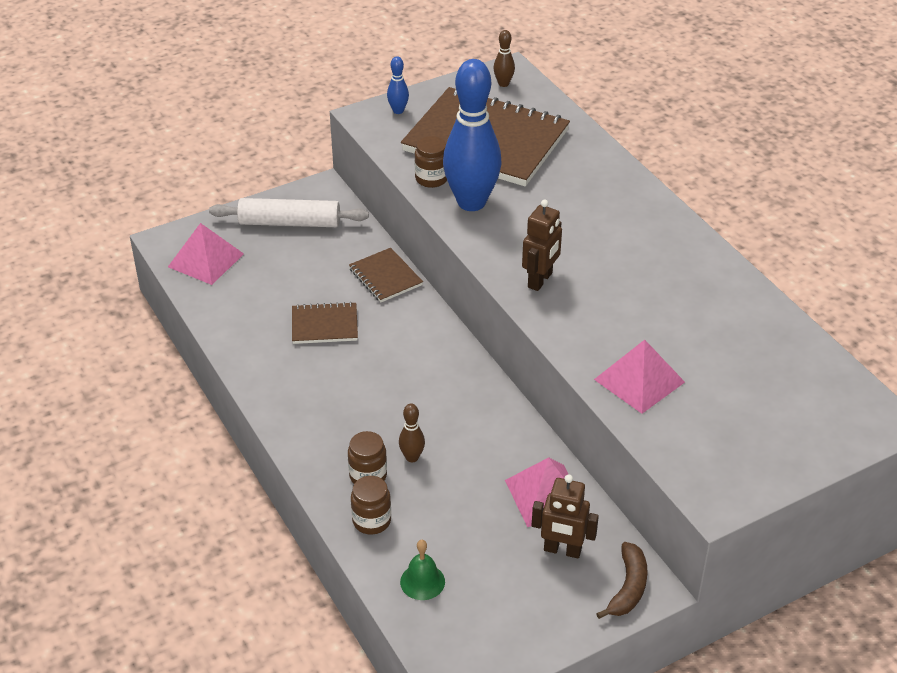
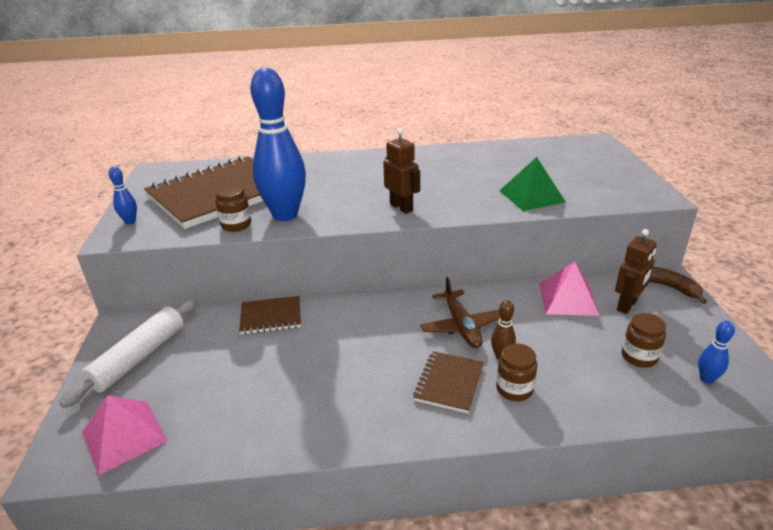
camera: 65 degrees left, 10 degrees down
brown notebook [292,302,358,344] -> brown notebook moved to [413,351,484,413]
brown jar [351,476,391,535] -> brown jar moved to [622,313,666,368]
green bell [400,540,445,600] -> none
brown bowling pin [494,30,515,87] -> none
pink pyramid [594,340,685,414] -> green pyramid [499,157,566,211]
none -> brown plane [420,277,500,348]
none -> blue bowling pin [698,321,735,384]

